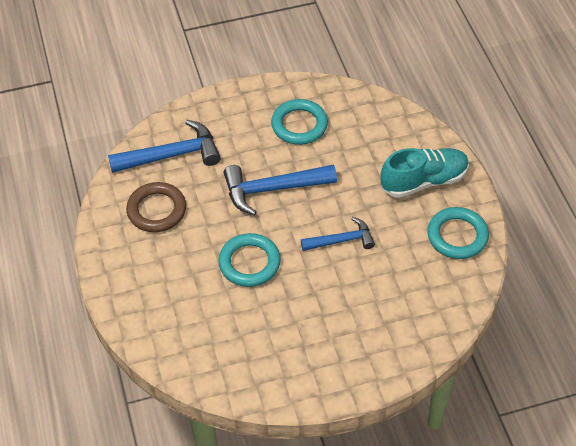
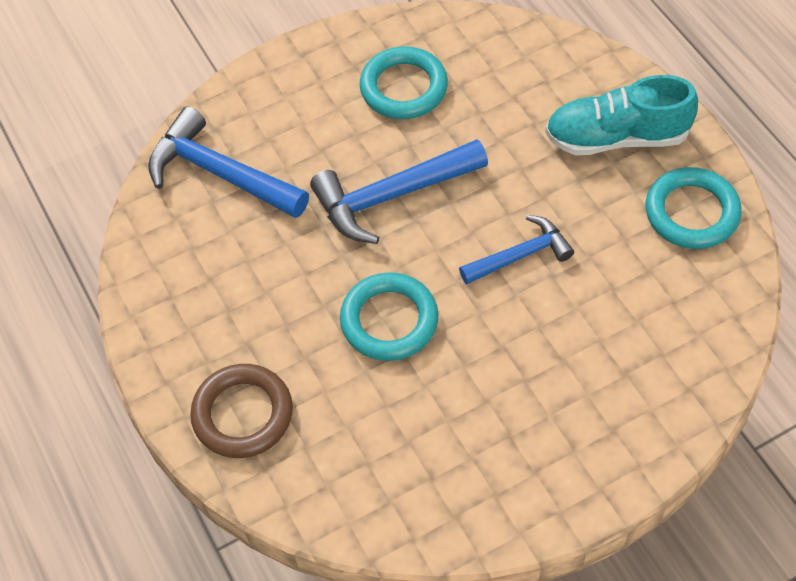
camera: 10 degrees left, 5 degrees up
blue hammer [108,120,221,173] -> blue hammer turned 120 degrees counterclockwise [148,106,309,218]
brown ring [126,182,186,232] -> brown ring moved to [190,364,293,458]
turquoise shoe [380,148,469,198] -> turquoise shoe turned 150 degrees counterclockwise [545,75,698,155]

